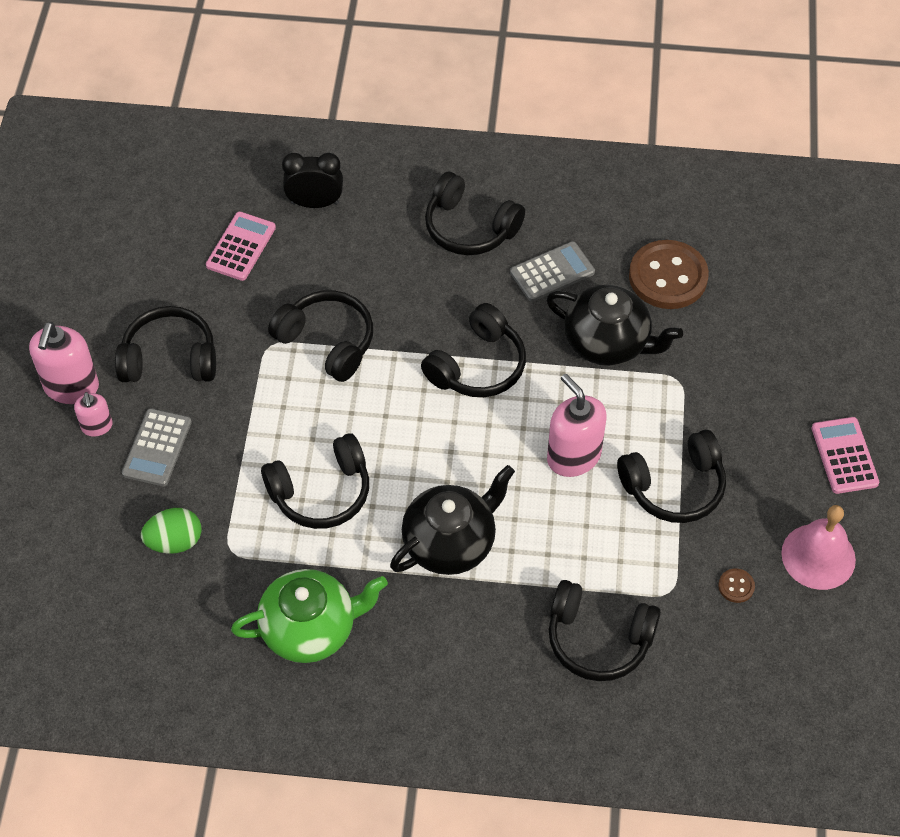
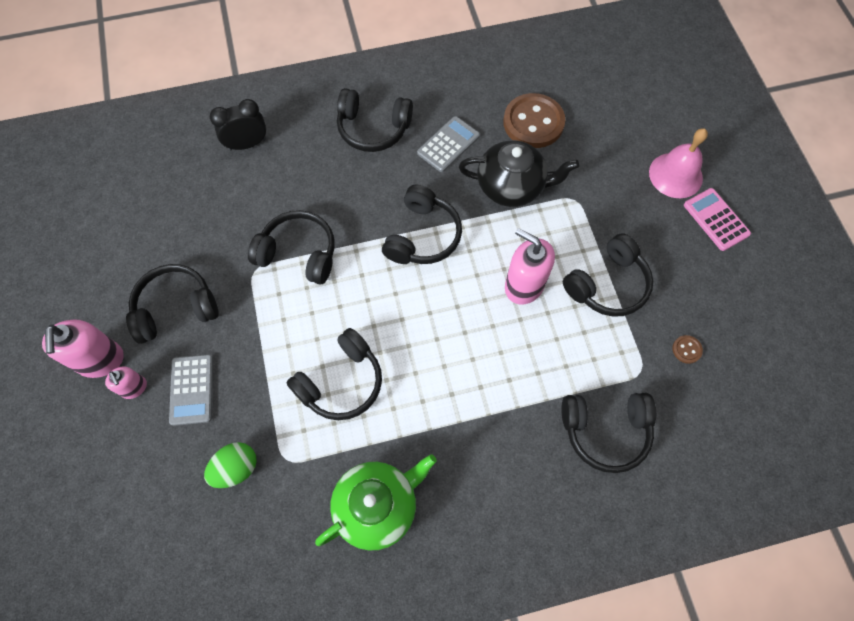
camera: 20 degrees left, 10 degrees up
pink calculator [206,212,276,281] -> none
black teapot [390,465,515,575] -> none
pink bell [781,505,856,590] -> pink bell moved to [649,128,708,198]

